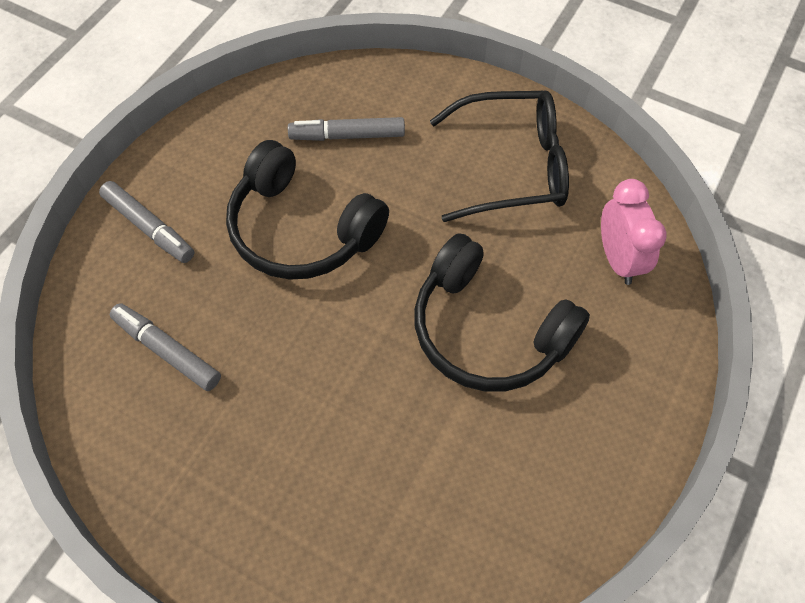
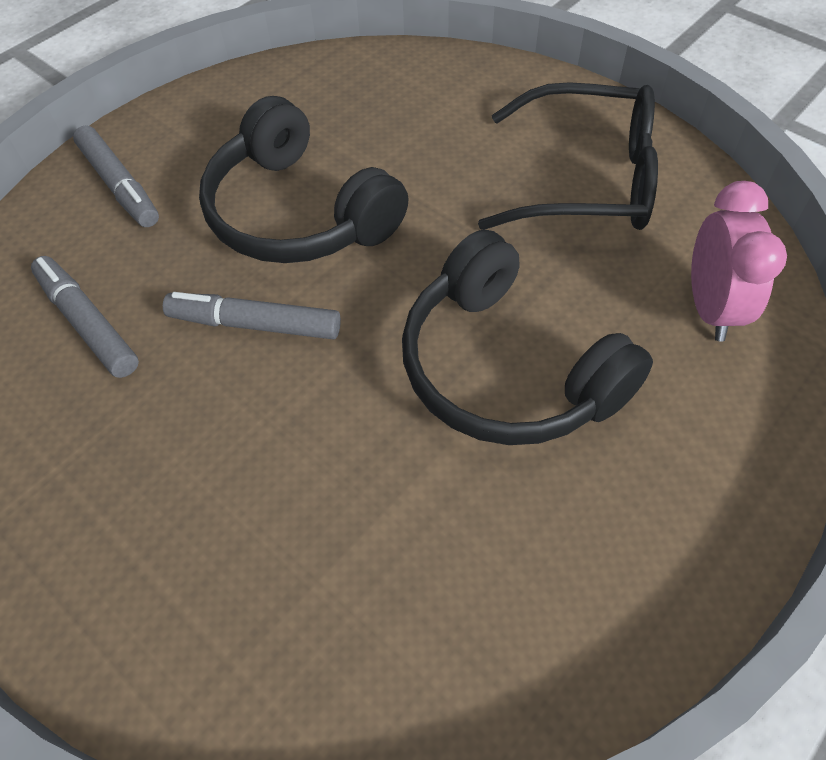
camera: 15 degrees right, 5 degrees down
grey marker [288,117,405,141] -> grey marker moved to [163,292,341,340]

